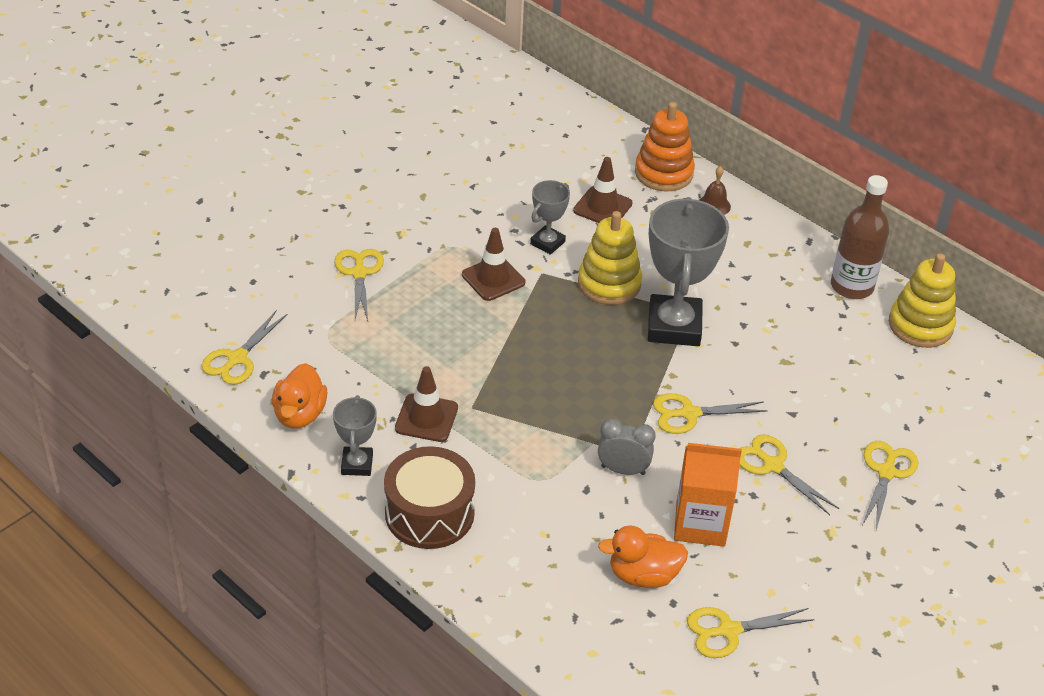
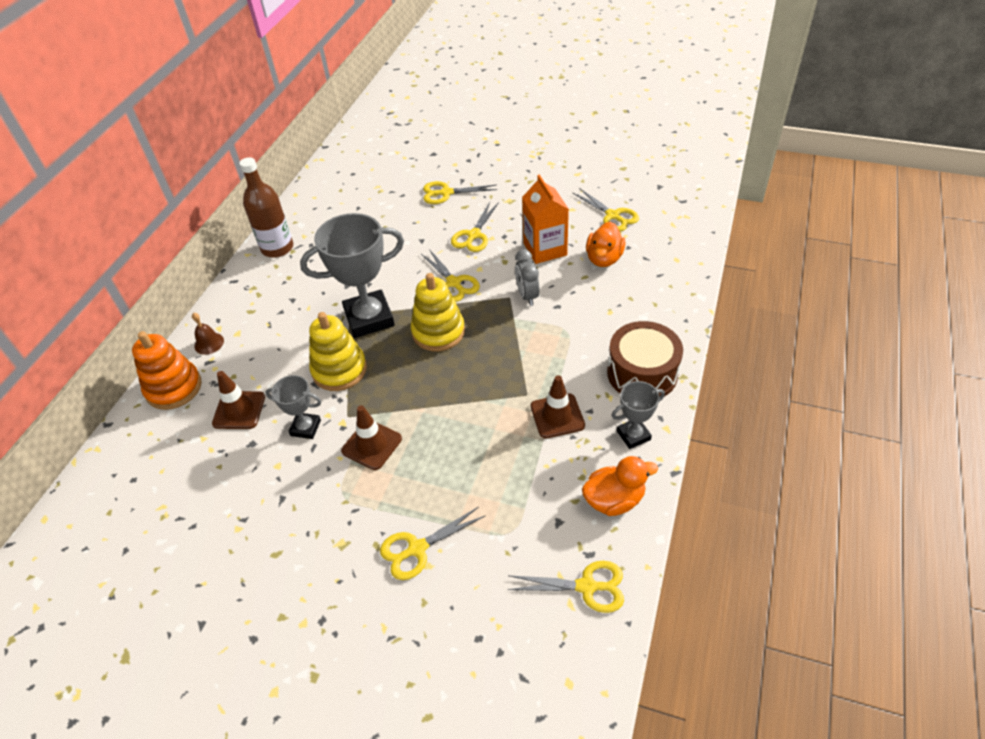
camera: 110 degrees left, 5 degrees up
orange duck [598,525,688,588] -> orange duck turned 45 degrees clockwise [586,221,626,267]
yellow stacking toy [889,253,956,348] -> yellow stacking toy moved to [411,273,465,351]

